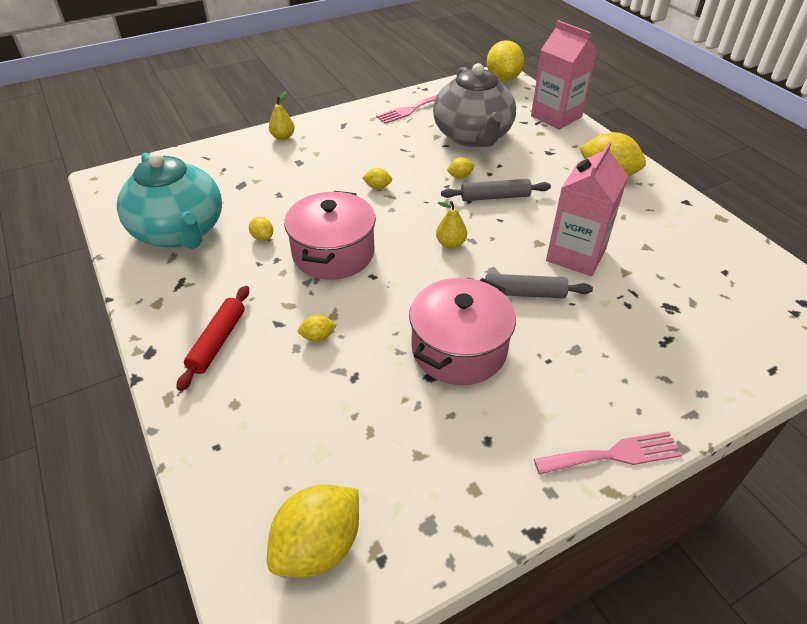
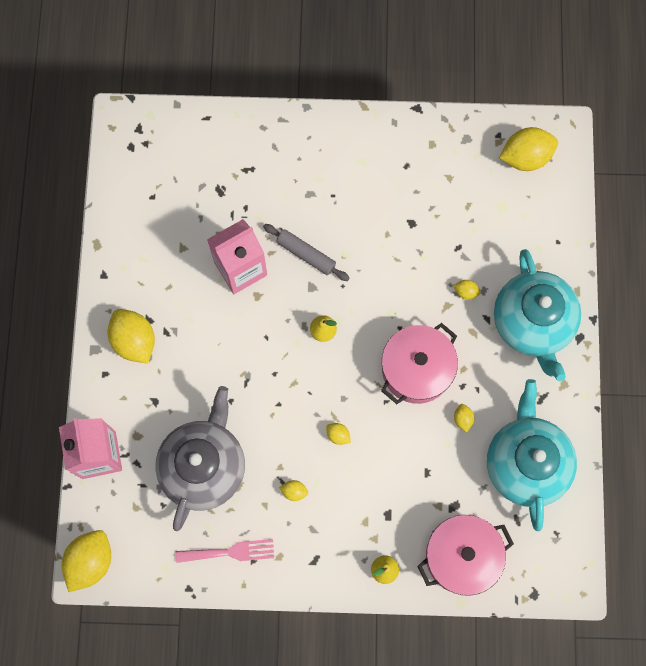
camera: 150 degrees left, 30 degrees up
red rolling pin [176,286,249,391] -> turquoise teapot [494,249,581,381]
pink pot [409,278,516,385] -> pink pot moved to [417,515,514,596]
grey rolling pin [441,179,551,201] -> none
yellow lemon [447,157,475,179] -> yellow lemon moved to [279,480,308,501]
pink fork [534,431,682,475] -> none

